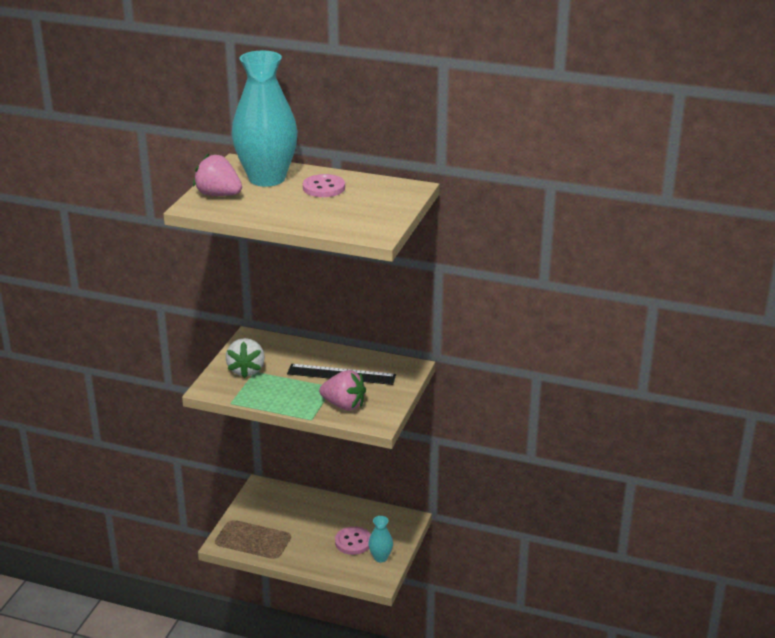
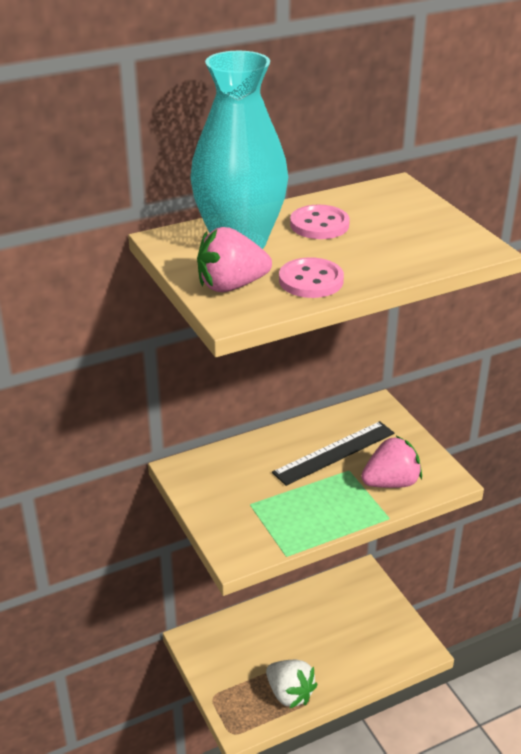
camera: 45 degrees left, 5 degrees up
white strawberry [226,338,265,378] -> white strawberry moved to [266,660,318,708]
pink button [335,526,371,555] -> pink button moved to [279,257,344,298]
turquoise vase [368,516,393,562] -> none

